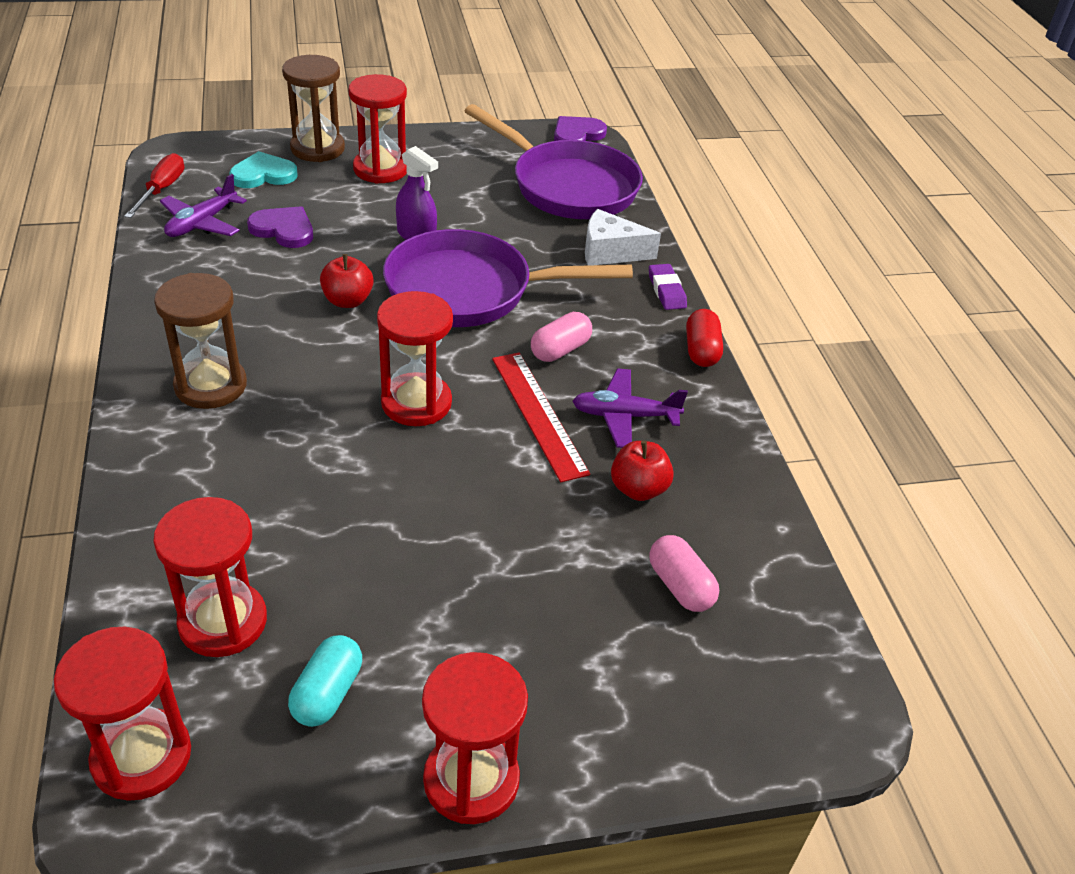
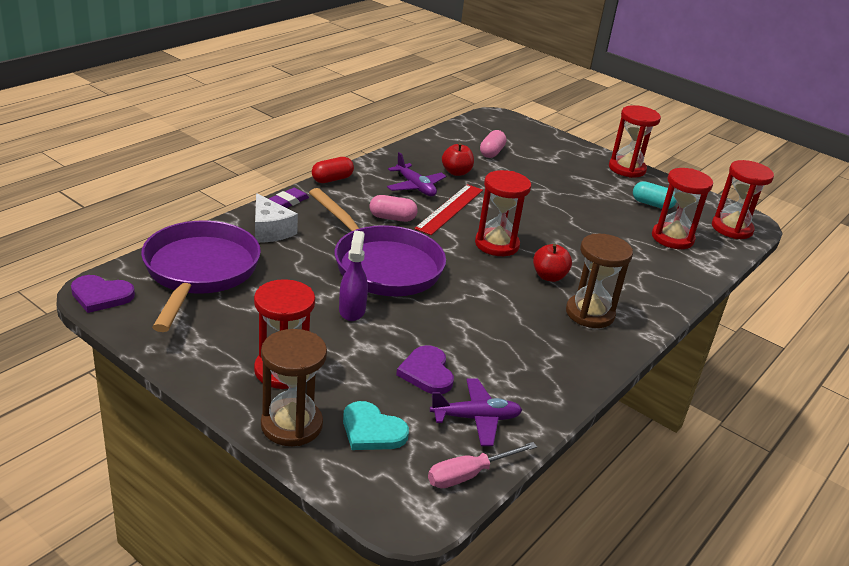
camera: 130 degrees left, 10 degrees down
red screwdriver [124,153,184,218] -> pink screwdriver [428,442,537,488]
turquoise capsule [288,635,362,727] -> turquoise capsule turned 45 degrees clockwise [633,181,677,209]
red apple [320,254,374,308] -> red apple moved to [533,244,572,282]

